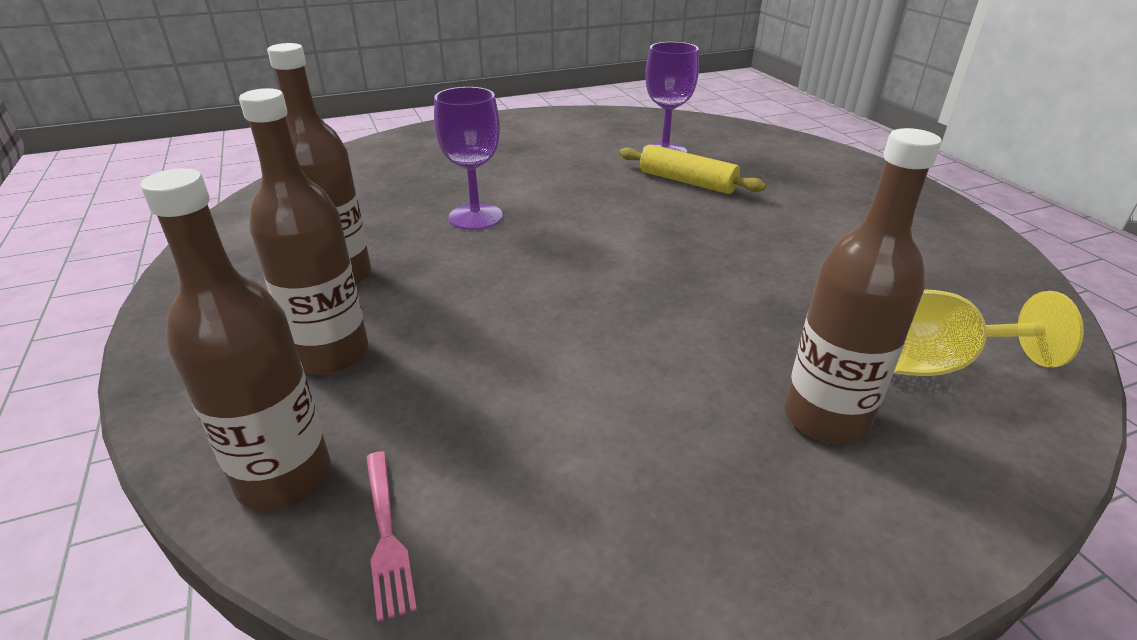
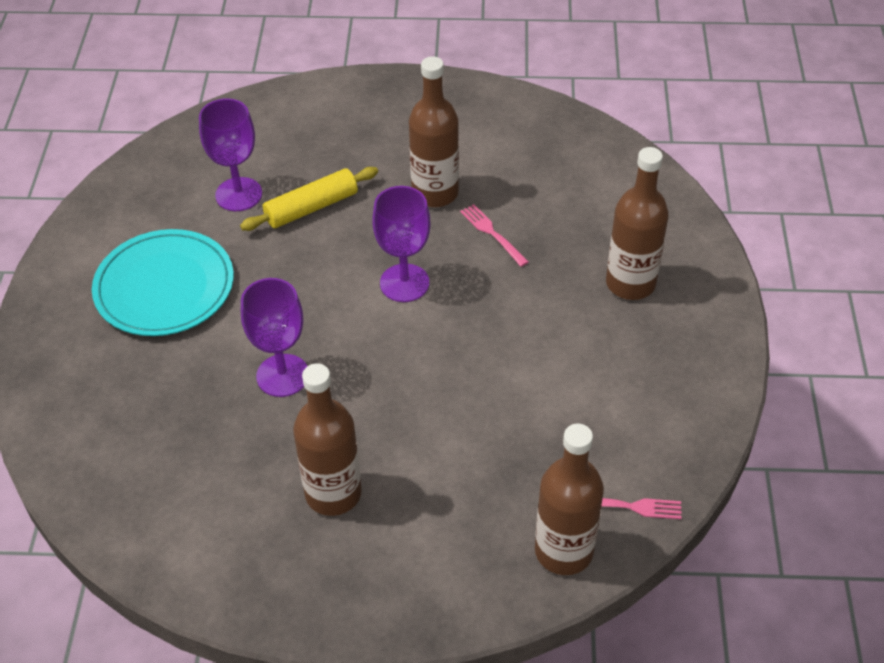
camera: 65 degrees left, 15 degrees up
brown bottle [239,88,368,375] -> brown bottle moved to [409,56,459,207]
yellow goblet [894,290,1084,376] -> none
none -> turquoise plate [92,229,234,336]
none -> purple goblet [372,186,430,302]
none -> pink fork [460,204,528,267]

